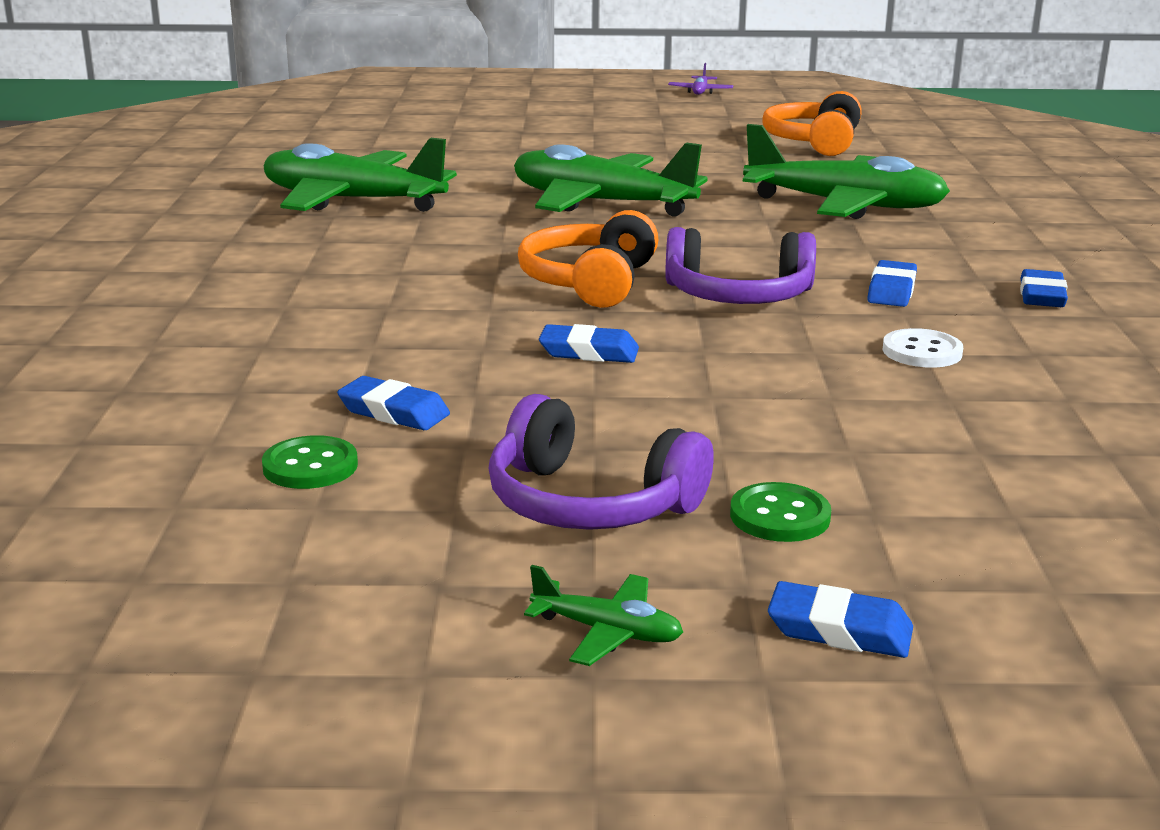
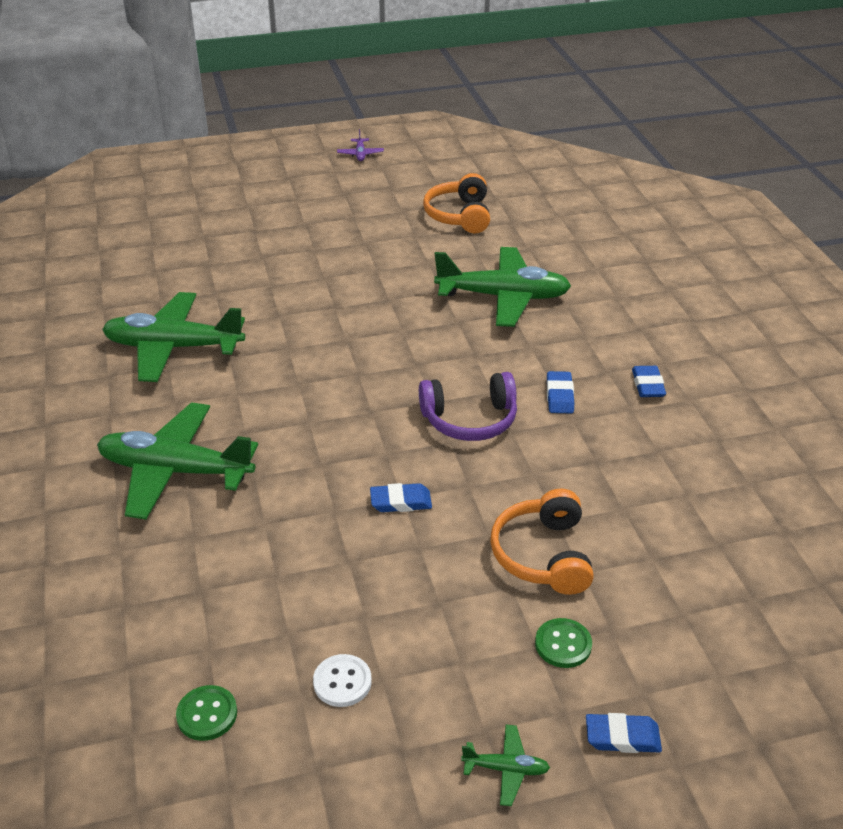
camera: 15 degrees left, 15 degrees up
green button [262,435,358,489] -> green button moved to [176,685,237,741]
blue eraser [337,376,450,430] -> none
purple headphones [488,394,714,530] -> none
green plane [514,143,707,217] -> green plane moved to [97,402,258,520]
orange headphones [518,210,658,308] -> orange headphones moved to [490,488,594,595]
white button [883,328,963,368] -> white button moved to [313,654,372,707]

